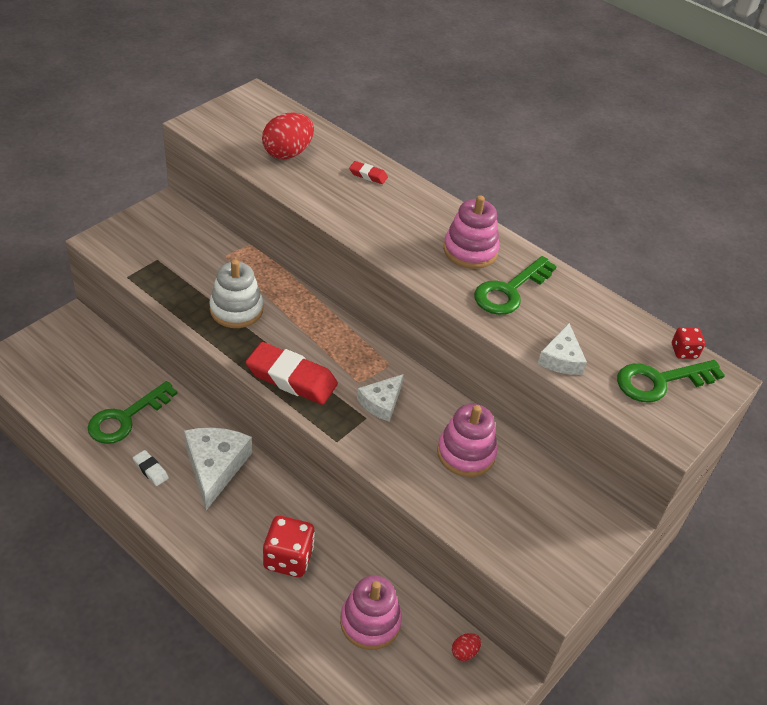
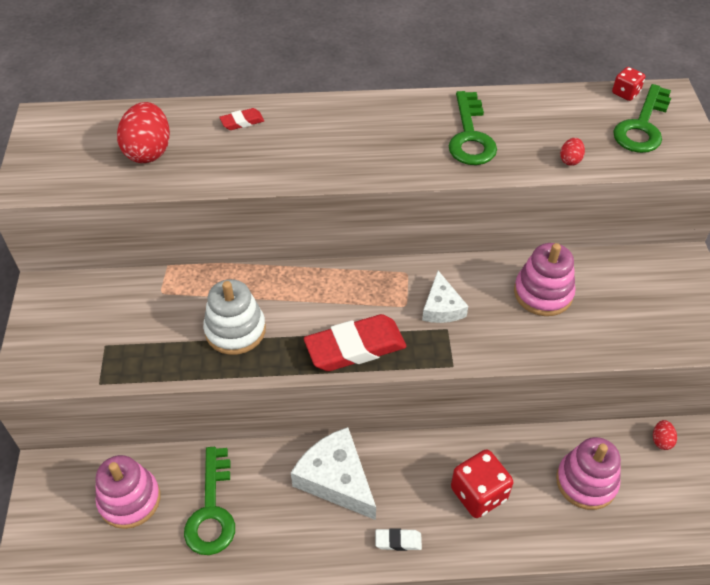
camera: 40 degrees left, 5 degrees up
white eraser [133,450,169,486] -> white eraser moved to [375,528,422,551]
pink stacking toy [443,195,500,269] -> pink stacking toy moved to [95,455,160,529]
white cheese [538,323,587,375] -> red egg [560,138,585,166]

